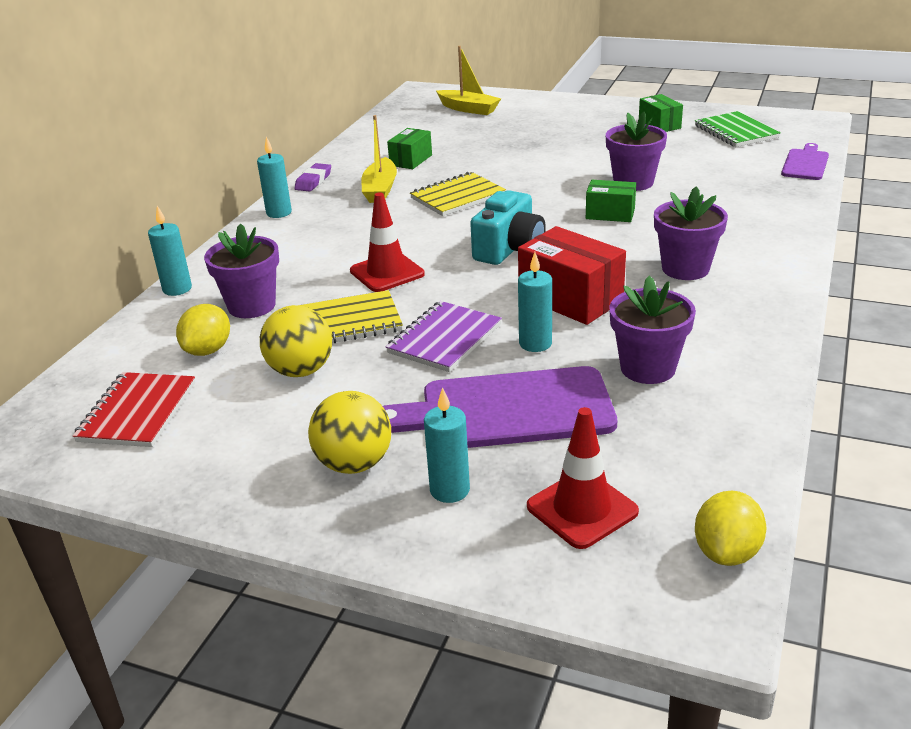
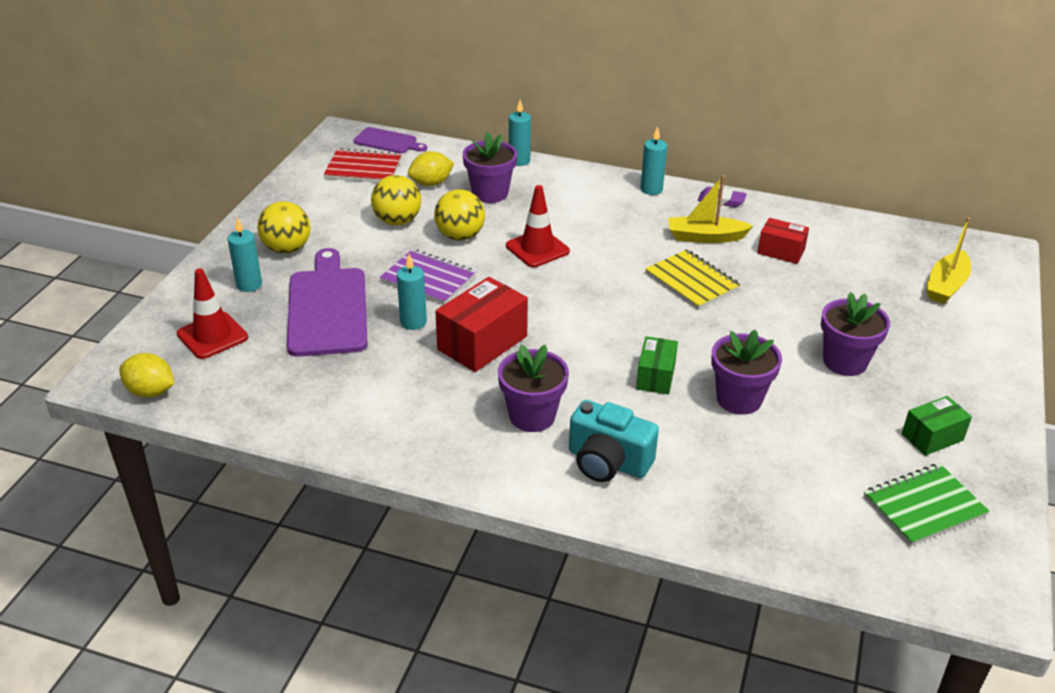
camera: 85 degrees right, 5 degrees up
yellow lemon [176,304,230,356] -> yellow lemon turned 45 degrees counterclockwise [408,151,454,186]
yellow notebook [298,290,403,343] -> yellow ball [434,189,485,240]
green box [387,128,432,169] -> red box [757,218,809,264]
turquoise camera [470,190,546,265] -> turquoise camera moved to [569,400,659,482]
purple flower pot [609,276,696,384] -> purple flower pot moved to [821,292,890,376]
purple cutting board [781,143,829,180] -> purple cutting board moved to [353,127,427,153]

